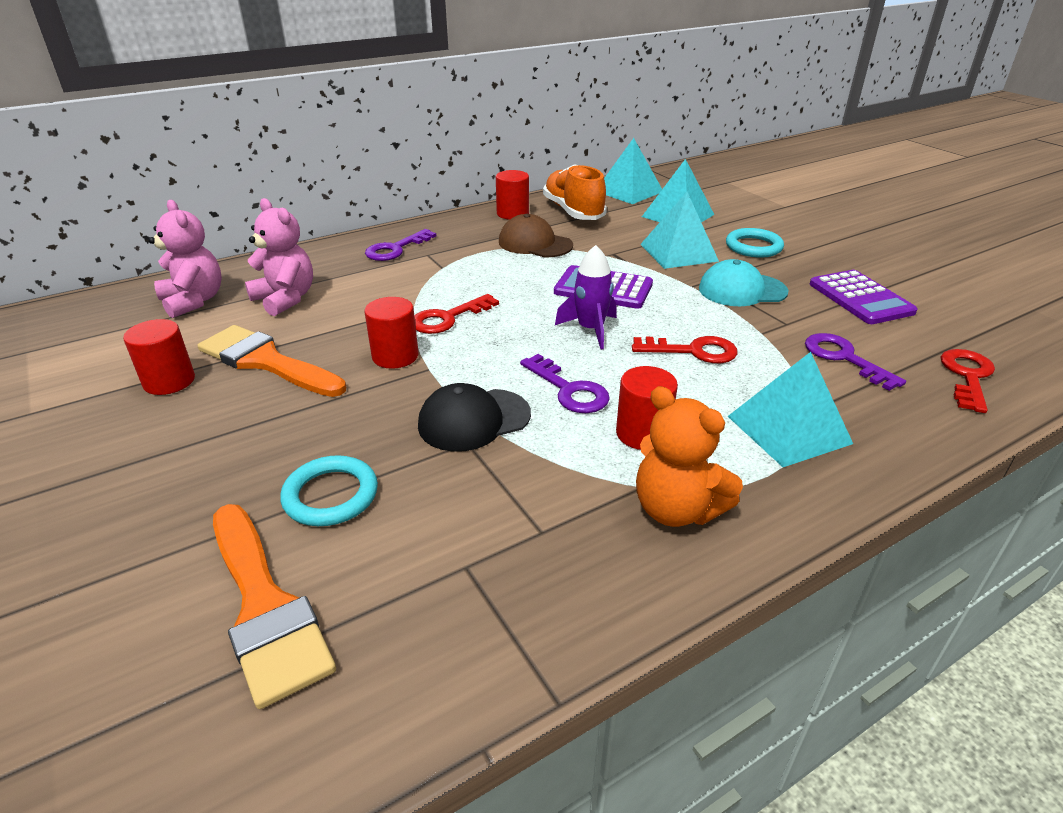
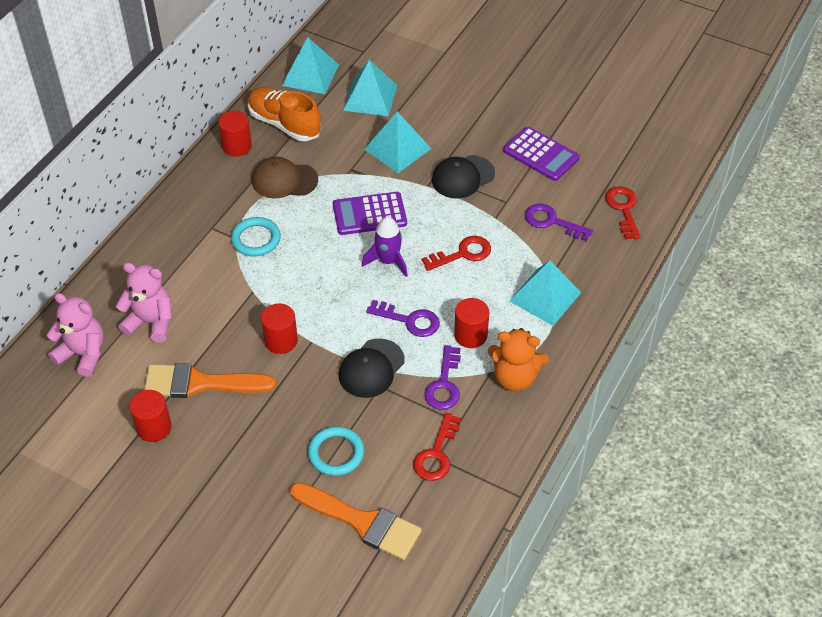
camera: 30 degrees left, 15 degrees up
purple key [365,229,436,261] -> purple key moved to [424,345,461,410]
red key [414,294,499,334] -> red key moved to [413,413,461,481]
turquoise cap [699,259,789,306] -> black cap [432,155,495,199]
turquoise ring [726,228,784,258] -> turquoise ring moved to [231,217,281,257]

